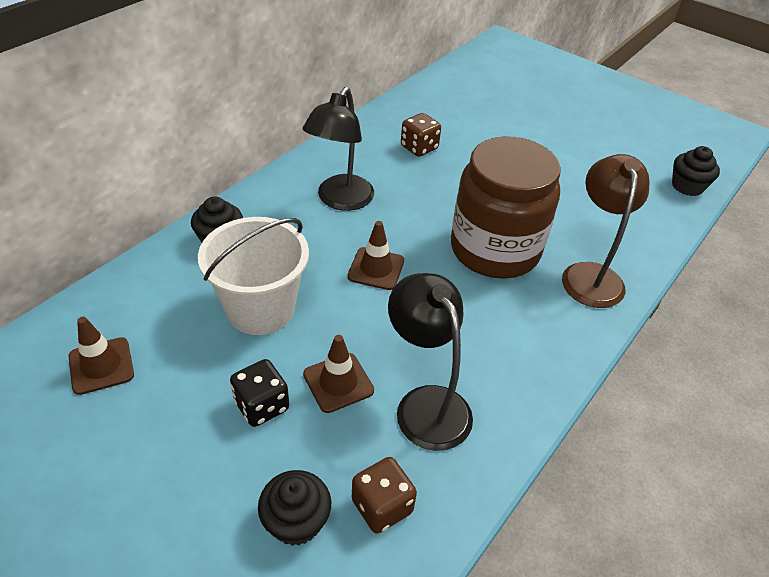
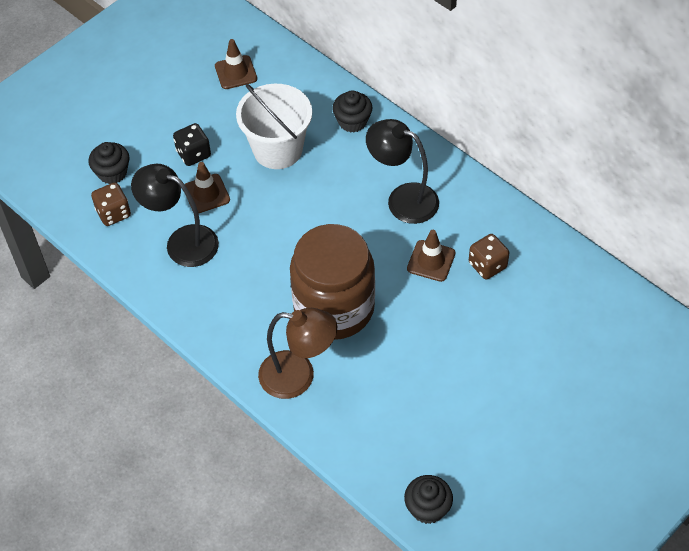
camera: 100 degrees right, 10 degrees up
brown traffic cone [347,221,404,290] -> brown traffic cone moved to [407,230,455,282]
black lamp [388,273,473,451] -> black lamp turned 135 degrees counterclockwise [131,164,219,267]

